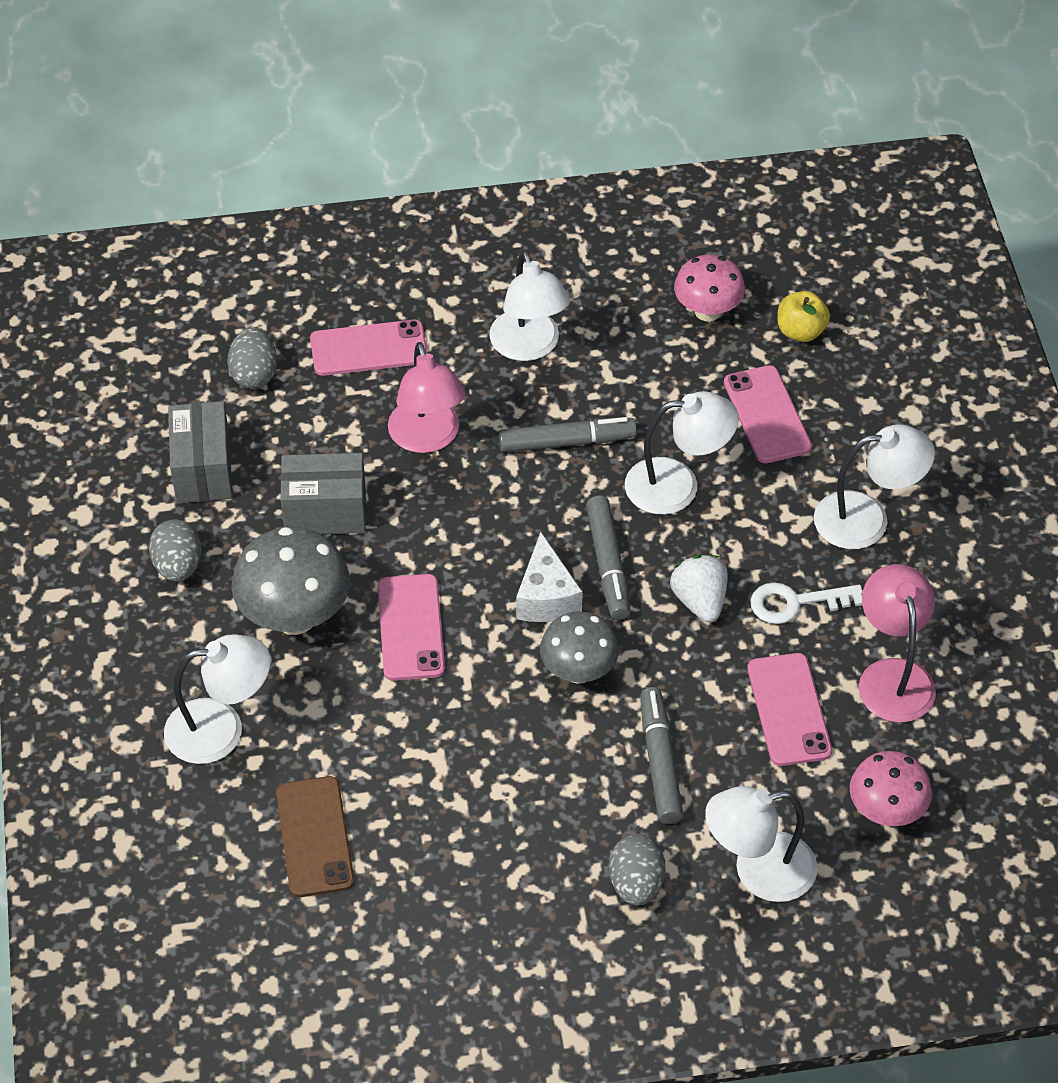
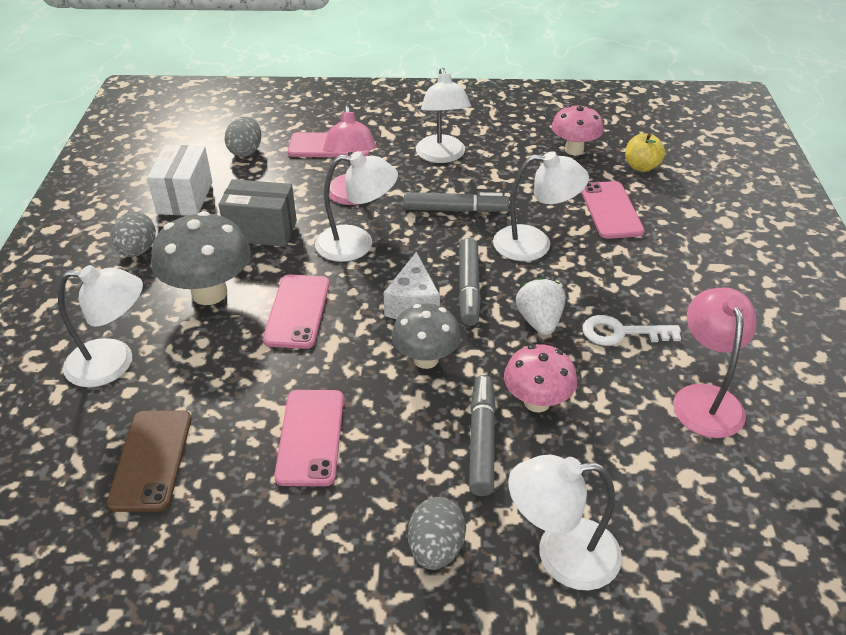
camera: 10 degrees right, 10 degrees down
grey box [168,401,233,503] -> white box [147,145,212,216]
pink phone [747,653,832,766] -> pink phone moved to [274,390,344,486]
white lamp [814,424,935,549] -> white lamp moved to [315,151,398,262]
pink mushroom [850,751,932,826] -> pink mushroom moved to [504,344,577,413]

